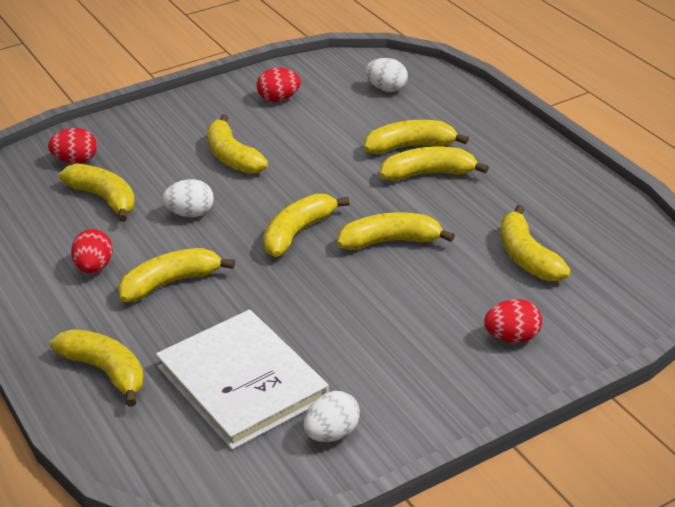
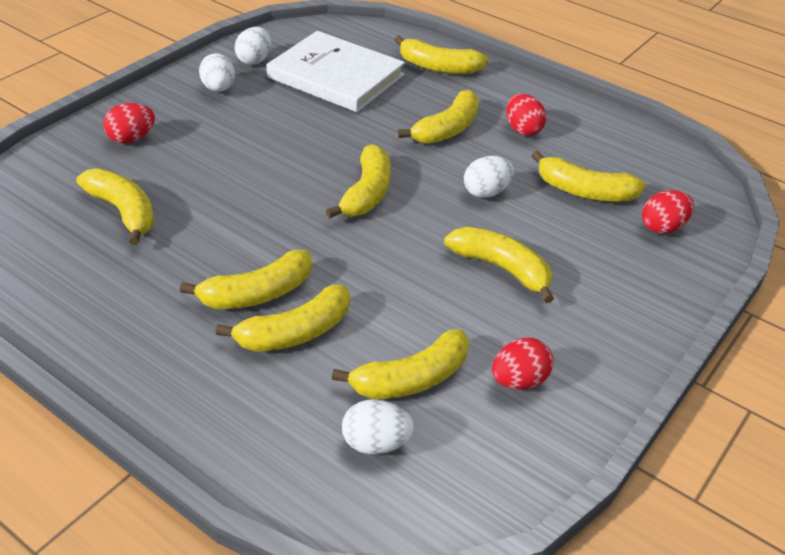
camera: 155 degrees right, 5 degrees up
yellow banana [337,212,455,250] -> yellow banana moved to [332,329,469,399]
none -> white egg [199,53,235,92]

